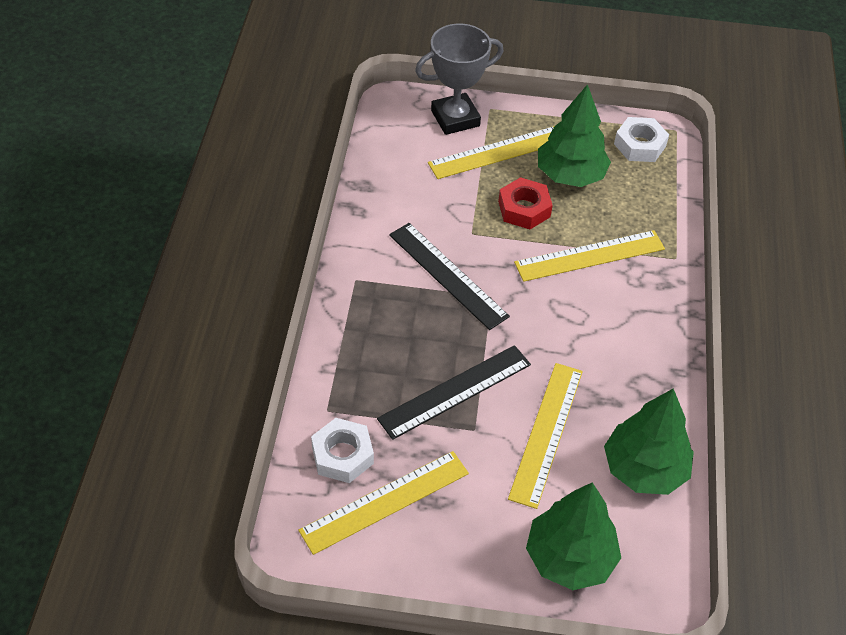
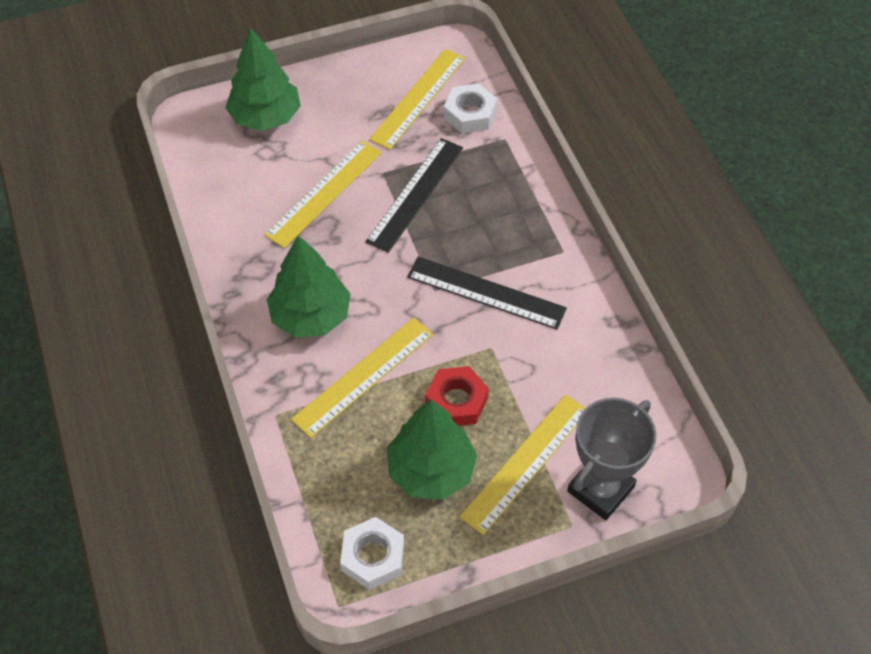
camera: 155 degrees right, 5 degrees up
yellow ruler [508,363,583,509] -> yellow ruler turned 45 degrees clockwise [264,141,382,248]
green tree [604,388,694,495] -> green tree moved to [267,235,351,338]

